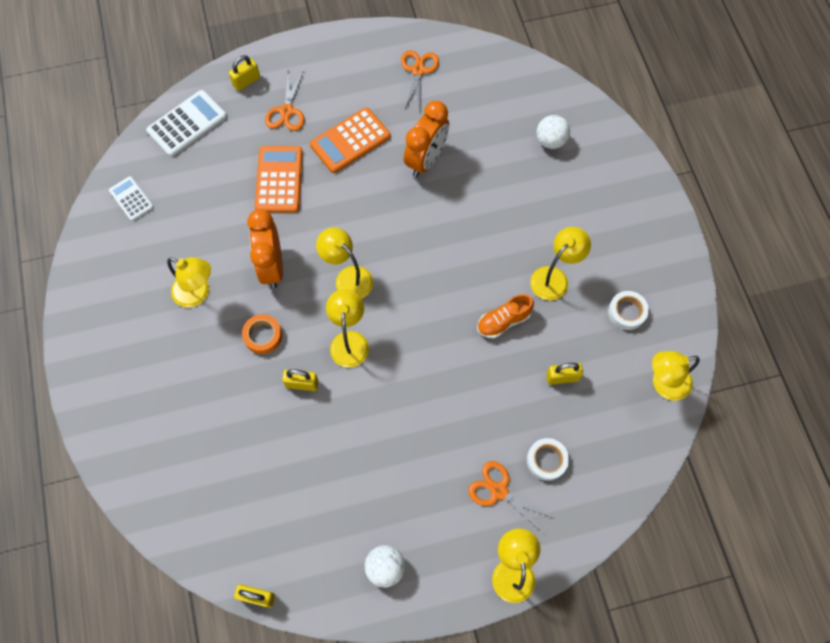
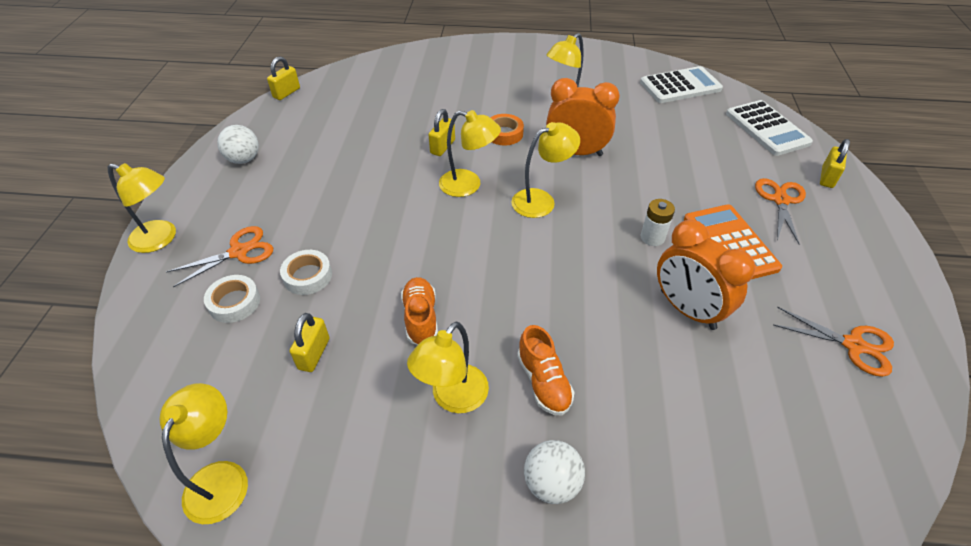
camera: 110 degrees right, 20 degrees down
white calculator [109,176,154,221] -> white calculator [640,66,723,103], size x1.66
yellow padlock [229,55,260,91] -> yellow padlock turned 45 degrees clockwise [820,139,850,188]
orange calculator [255,146,303,213] -> none
orange scissors [265,70,304,131] -> orange scissors turned 75 degrees clockwise [755,178,806,245]
yellow lamp [530,227,591,301] -> yellow lamp turned 60 degrees clockwise [407,322,489,413]
white ball [537,115,570,149] -> white ball moved to [524,440,585,504]
white tape [608,291,649,330] -> white tape moved to [280,250,332,295]
none -> orange shoe [517,325,575,415]
none -> white battery [640,199,675,246]

